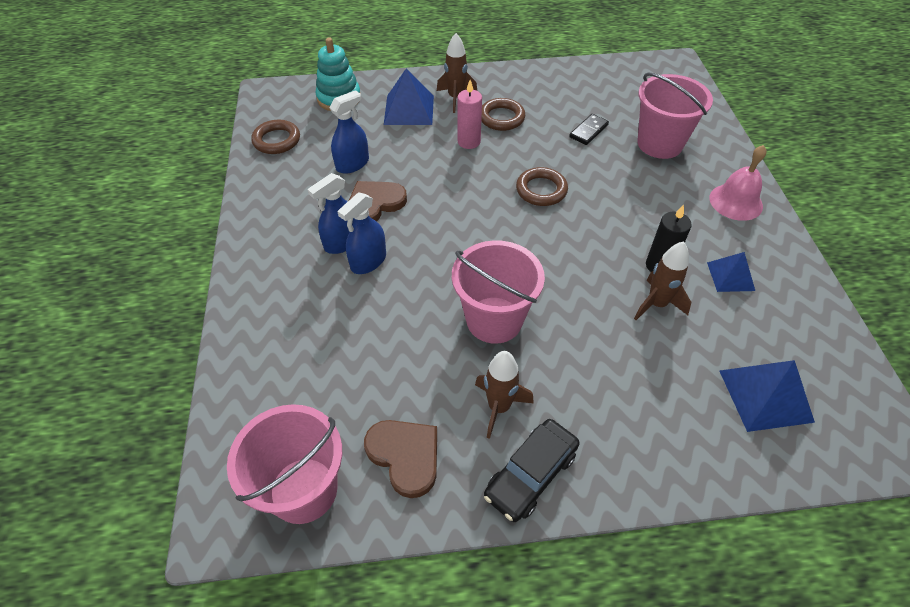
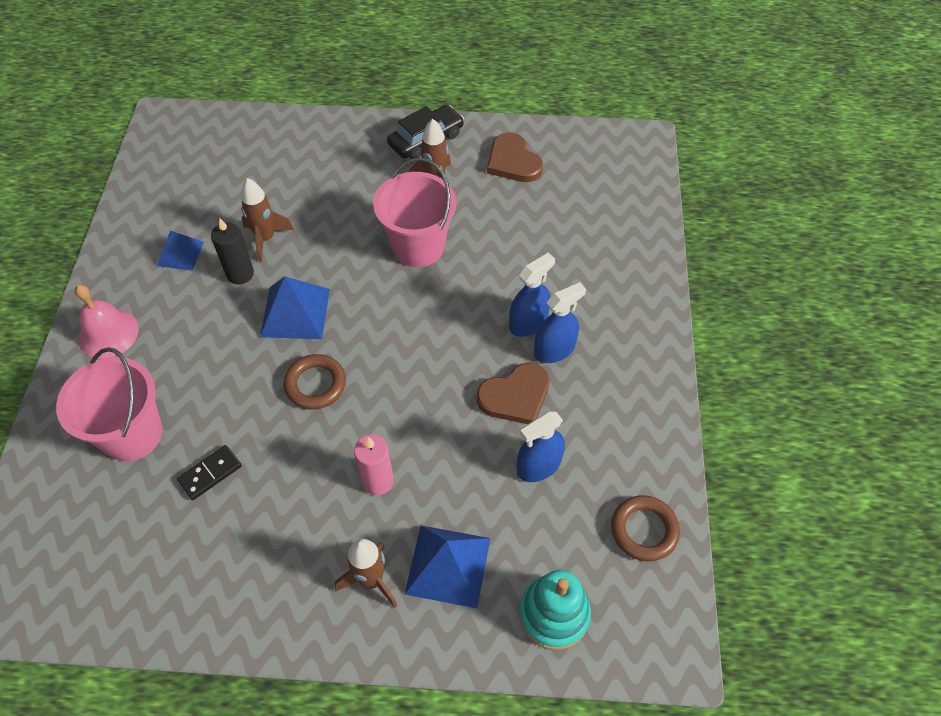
camera: 170 degrees left, 5 degrees up
pink bucket [227,404,342,524] -> none
brown ring [481,98,525,131] -> none
blue pyramid [720,360,815,432] -> blue pyramid moved to [260,276,330,339]

